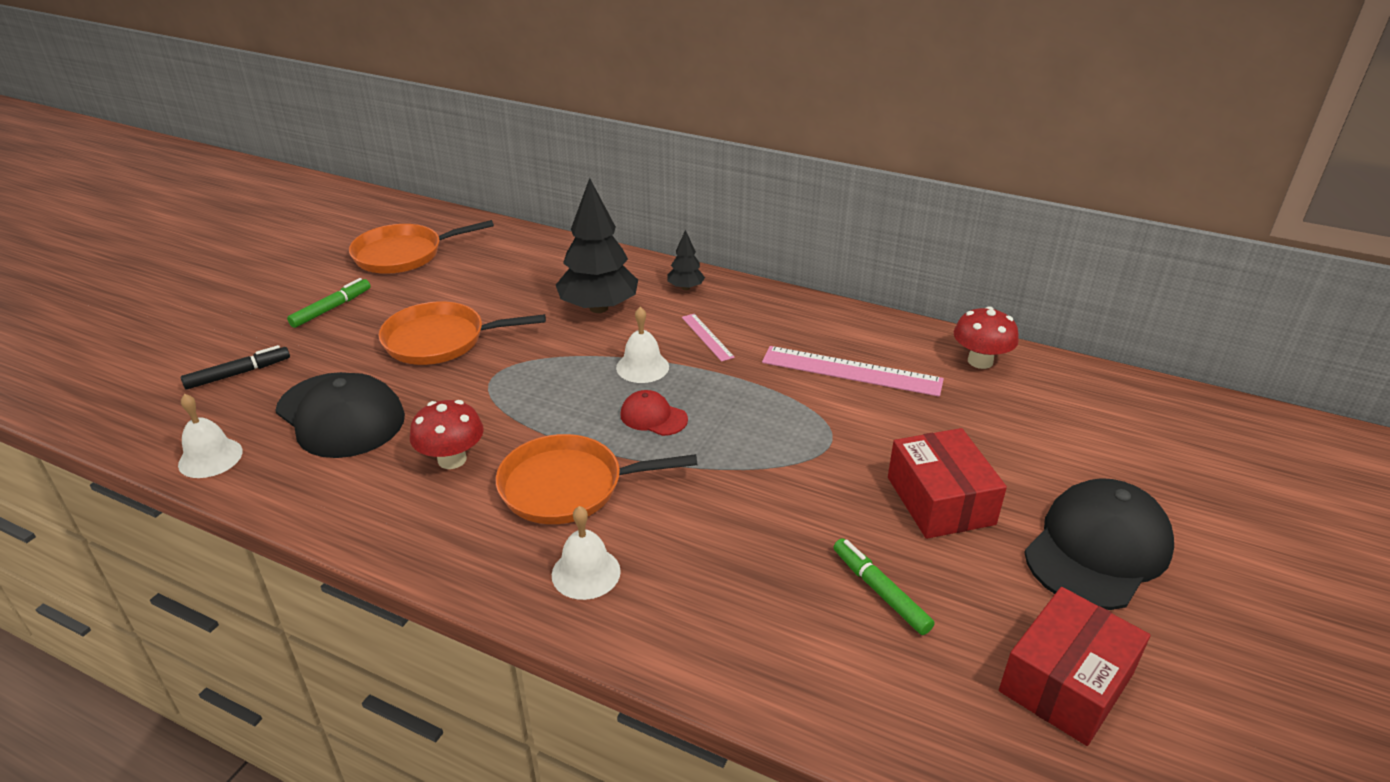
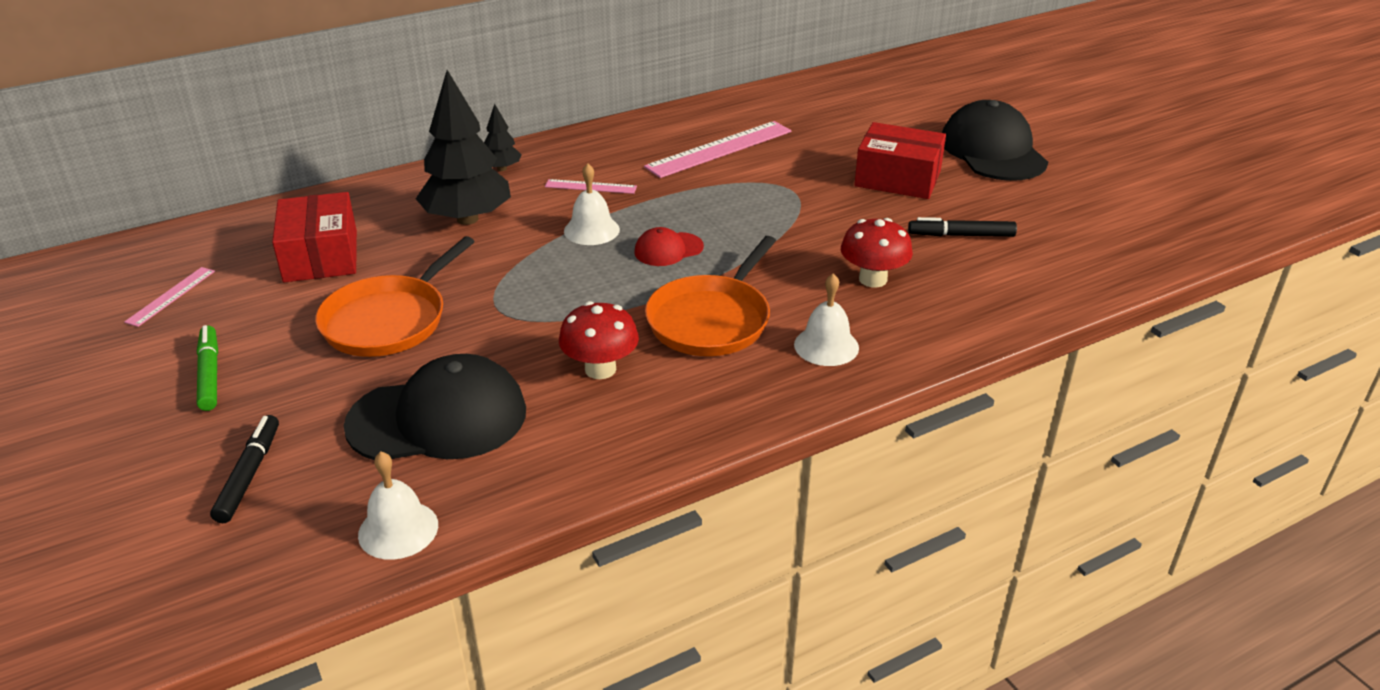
camera: 55 degrees left, 0 degrees up
orange pan [349,220,494,274] -> pink ruler [124,267,215,327]
green marker [834,538,934,635] -> black marker [908,217,1017,237]
red mushroom [954,306,1019,369] -> red mushroom moved to [841,218,913,287]
red box [999,587,1150,746] -> red box moved to [272,192,357,282]

